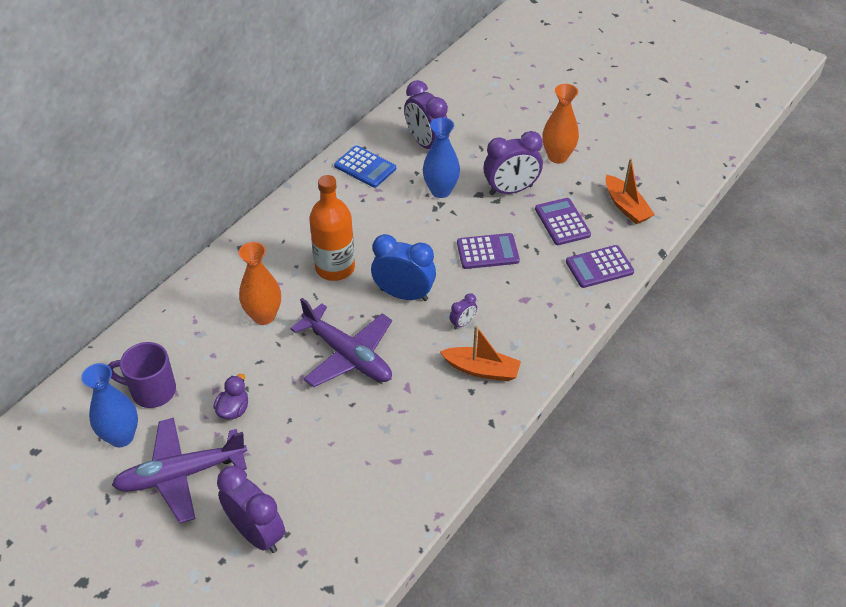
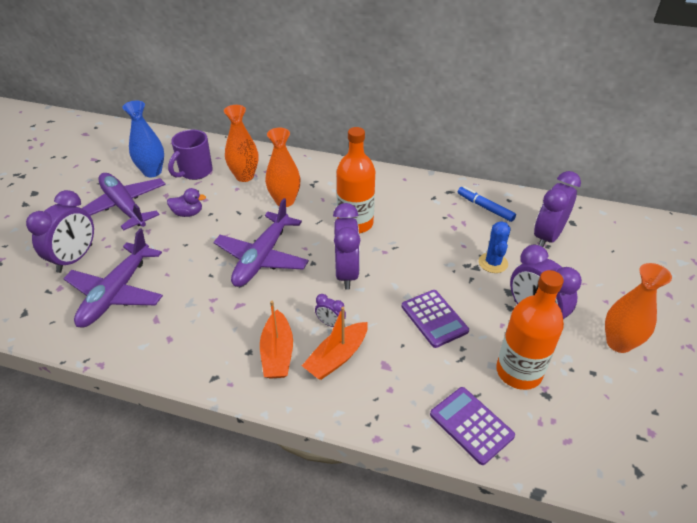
camera: 70 degrees right, 5 degrees down
purple mug [108,342,176,408] -> purple mug turned 135 degrees counterclockwise [168,130,213,180]
blue calculator [334,146,396,188] -> blue marker [458,186,516,222]
blue clock [371,234,436,301] -> purple clock [333,203,360,290]
blue vase [423,117,460,198] -> blue cactus [479,221,510,273]
purple calculator [535,198,591,245] -> orange bottle [496,270,564,390]
orange boat [605,158,655,224] -> orange boat moved to [302,307,368,380]
none -> purple plane [63,228,163,328]
none -> orange vase [224,105,259,182]

